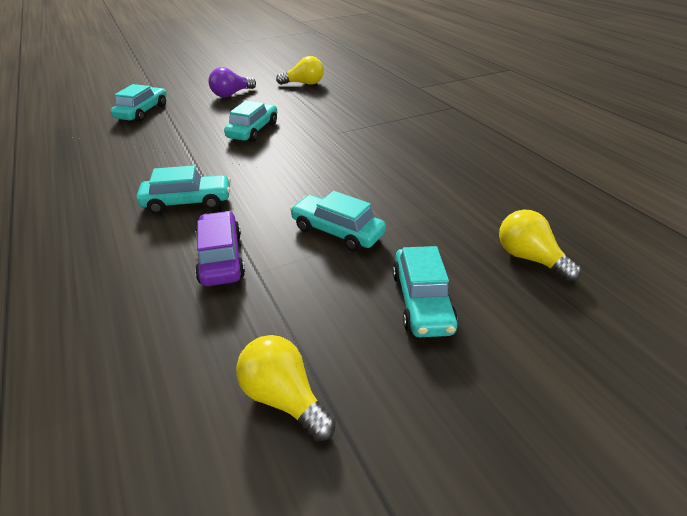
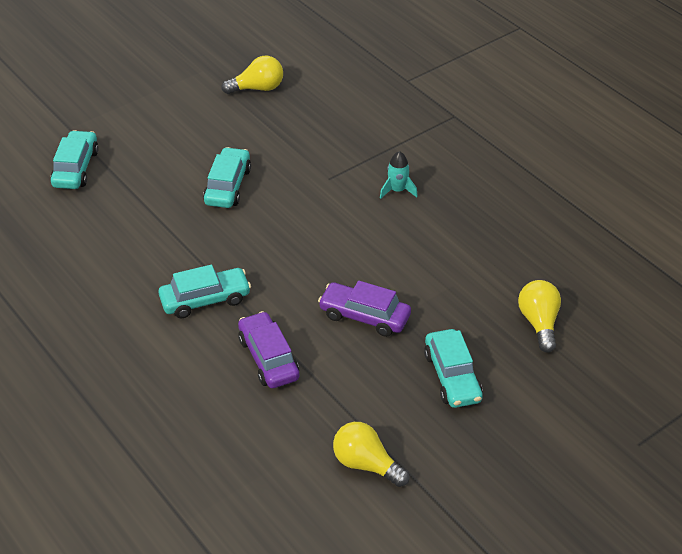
camera: 10 degrees left, 5 degrees up
purple light bulb [208,67,256,97] -> none
turquoise car [290,191,386,252] -> purple car [318,281,411,337]
yellow light bulb [499,210,581,282] -> yellow light bulb turned 45 degrees clockwise [518,280,561,353]
none -> turquoise rocket [380,151,418,199]

